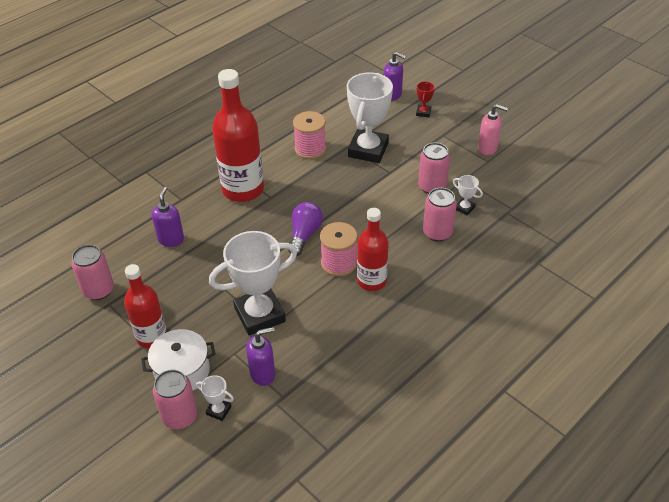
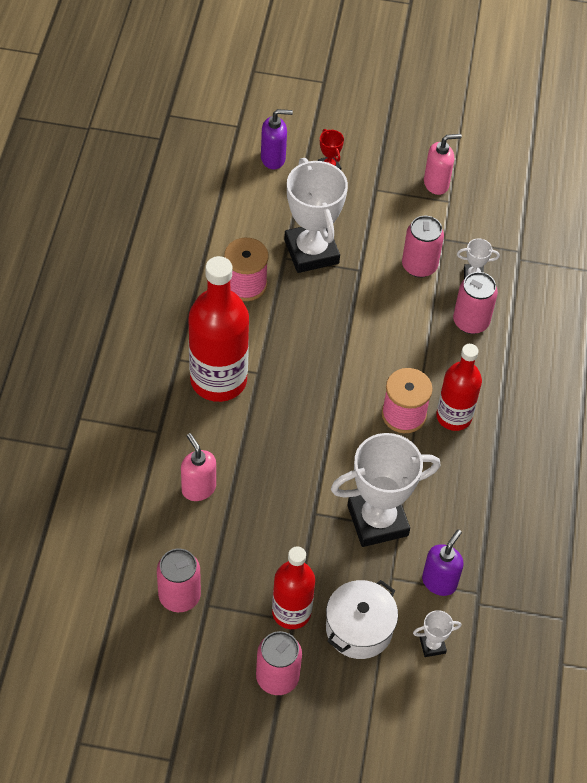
camera: 40 degrees left, 10 degrees up
purple soap dispenser [151,187,184,247] -> pink soap dispenser [181,433,216,501]
pink can [153,369,197,429] -> pink can moved to [256,631,302,695]
white trophy [209,231,297,336] -> white trophy turned 45 degrees clockwise [331,433,441,547]
purple light bulb [288,202,323,256] -> none

